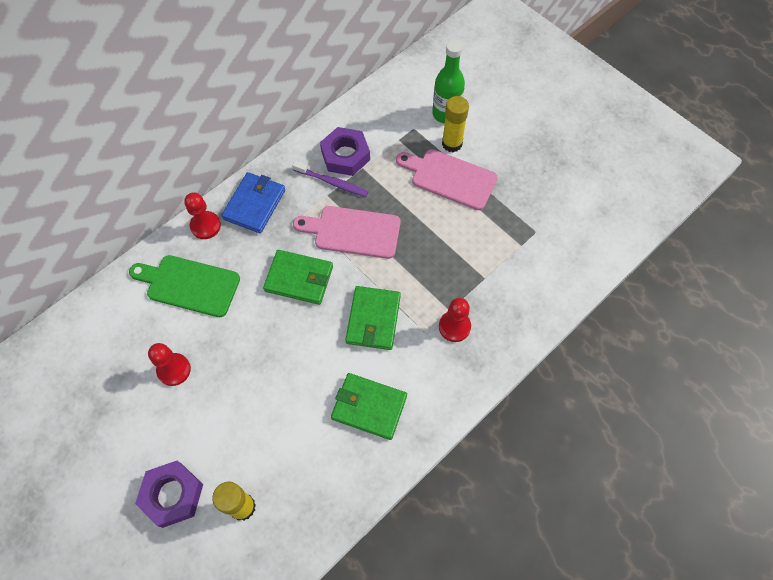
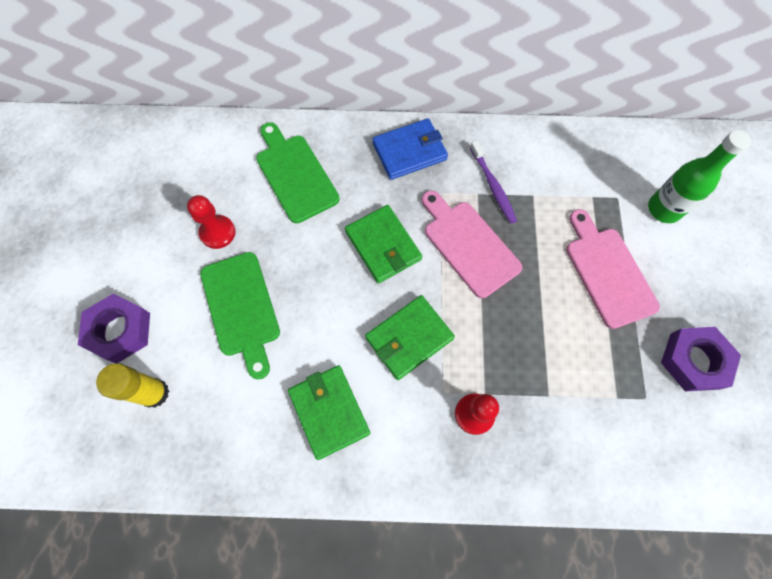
camera: 45 degrees right, 5 degrees up
red pawn [184,192,221,239] -> none
purple nut [320,127,370,176] -> purple nut moved to [661,327,741,391]
yellow glue stick [442,96,469,152] -> none
none -> green cutting board [200,252,280,379]

